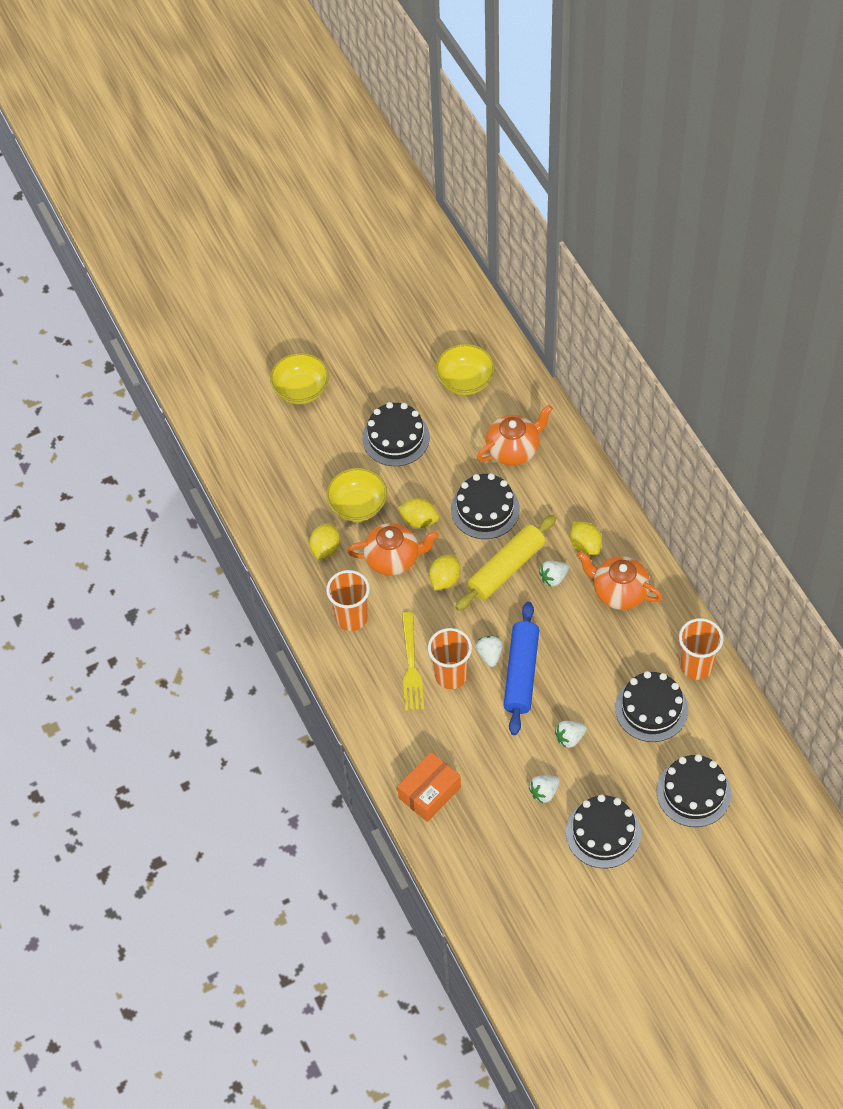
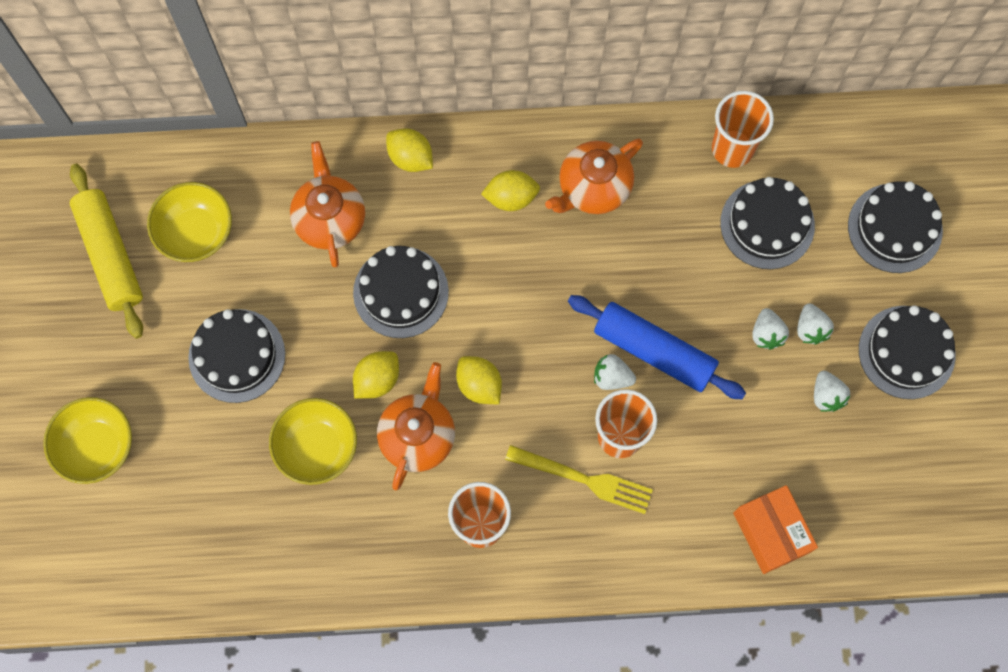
camera: 70 degrees left, 15 degrees up
yellow lemon [309,523,340,560] -> yellow lemon moved to [386,128,433,172]
yellow rolling pin [455,515,556,611] -> yellow rolling pin moved to [70,164,143,339]
white strawberry [539,561,569,587] -> white strawberry moved to [797,303,834,344]

